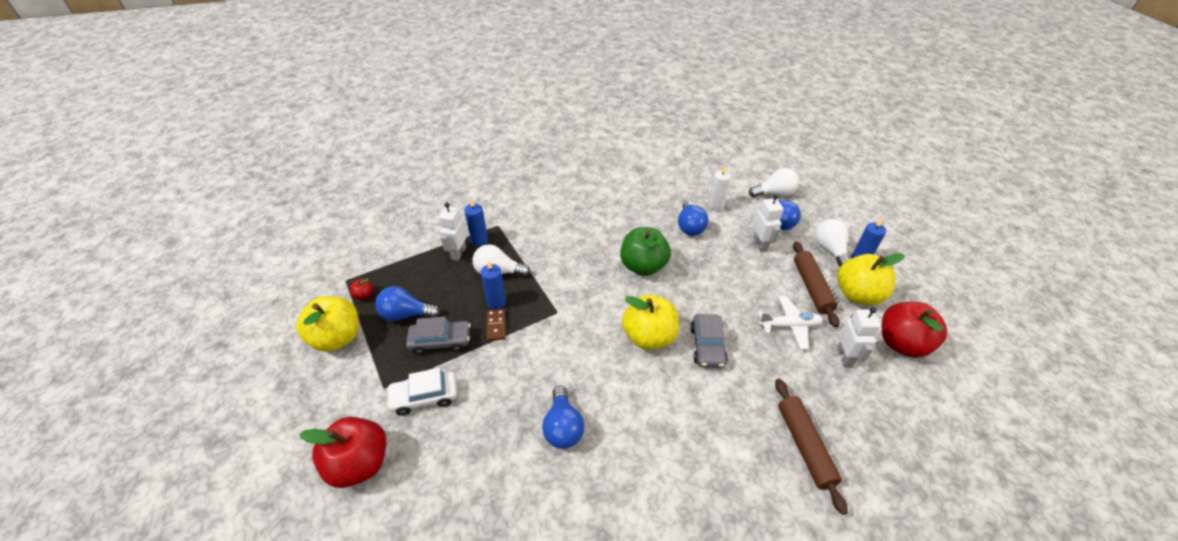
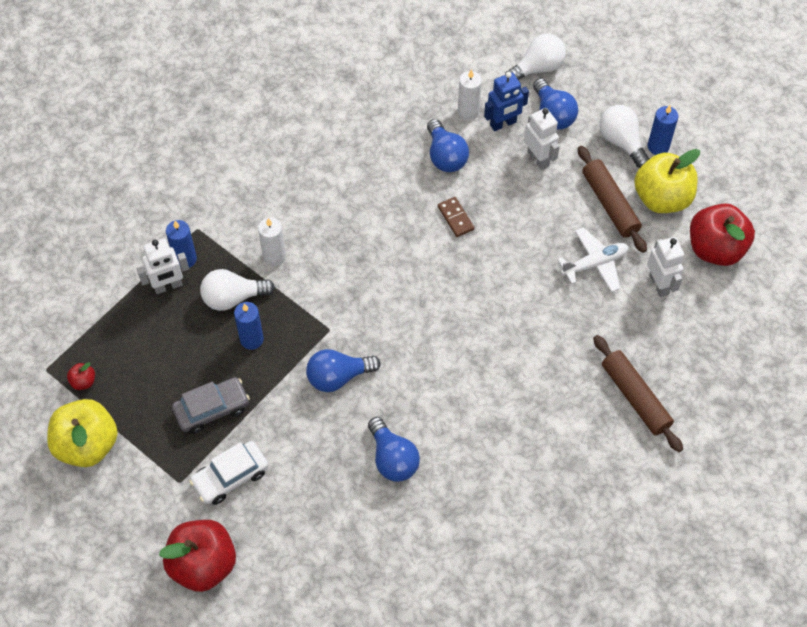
camera: 20 degrees left, 15 degrees up
blue light bulb [375,286,440,321] -> blue light bulb moved to [306,349,381,392]
white robot [439,202,468,261] -> white robot turned 105 degrees counterclockwise [137,239,189,294]
brown domino [486,309,505,341] -> brown domino moved to [438,197,474,237]
green apple [620,227,671,276] -> none
yellow apple [622,294,679,350] -> none
grey car [690,314,728,368] -> none
none -> white candle [258,218,286,266]
none -> blue robot [484,72,529,131]

